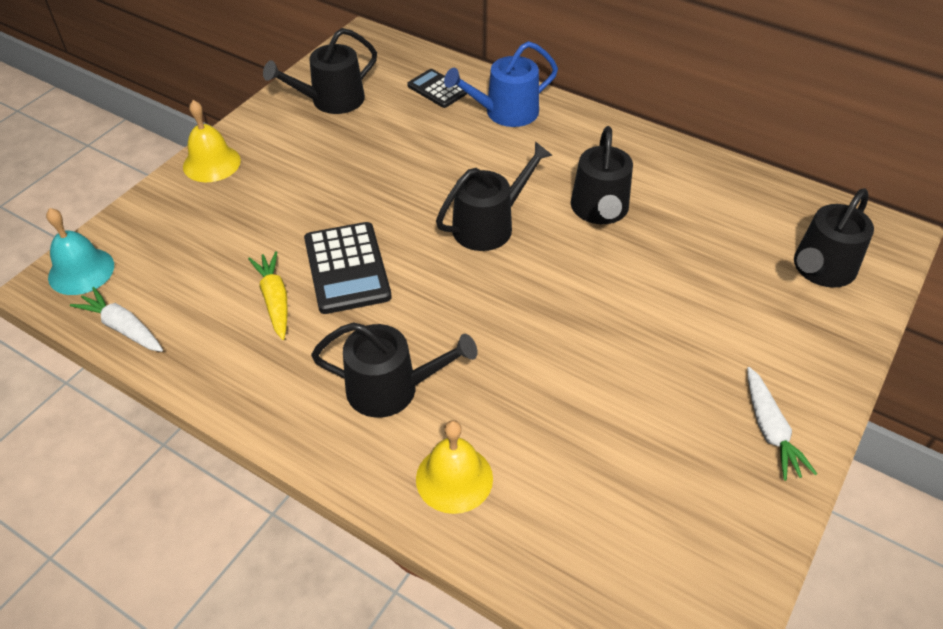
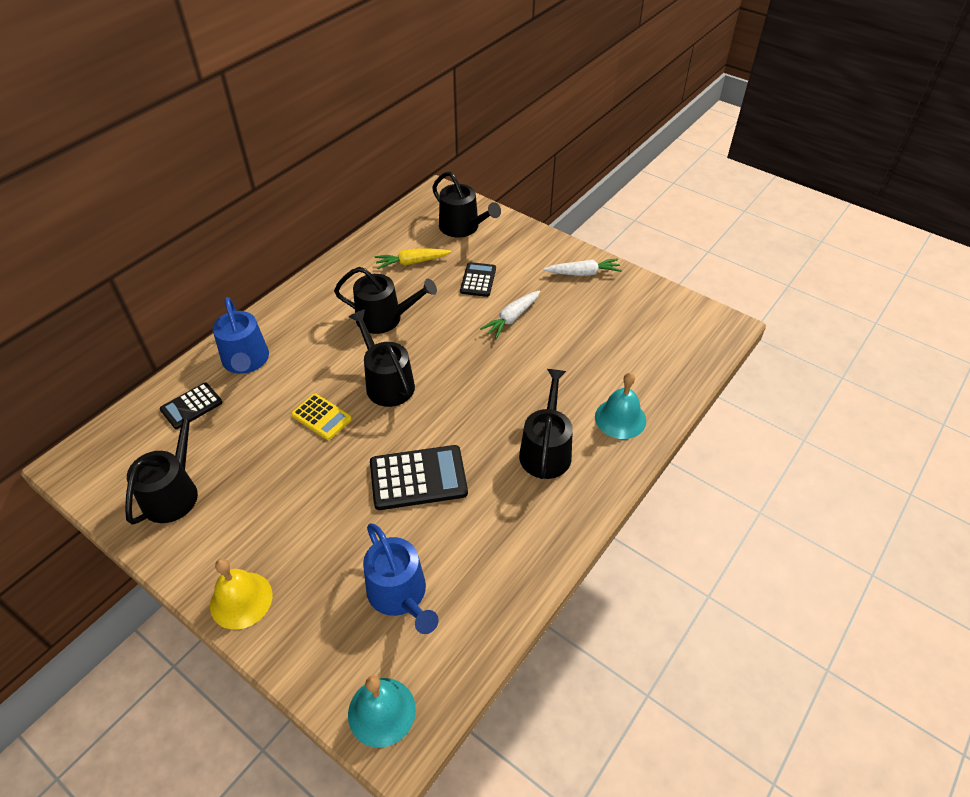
camera: 85 degrees left, 0 degrees up
white carrot [70,287,163,352] -> white carrot moved to [480,290,540,339]
yellow carrot [248,251,288,340] -> yellow carrot moved to [375,248,451,269]
black watering can [263,28,377,114] -> black watering can turned 135 degrees counterclockwise [125,408,198,525]
yellow bell [416,420,493,514] -> turquoise bell [595,372,646,439]
none -> yellow calculator [291,394,352,440]
none -> blue watering can [363,523,439,634]
none -> black calculator [460,262,496,297]

